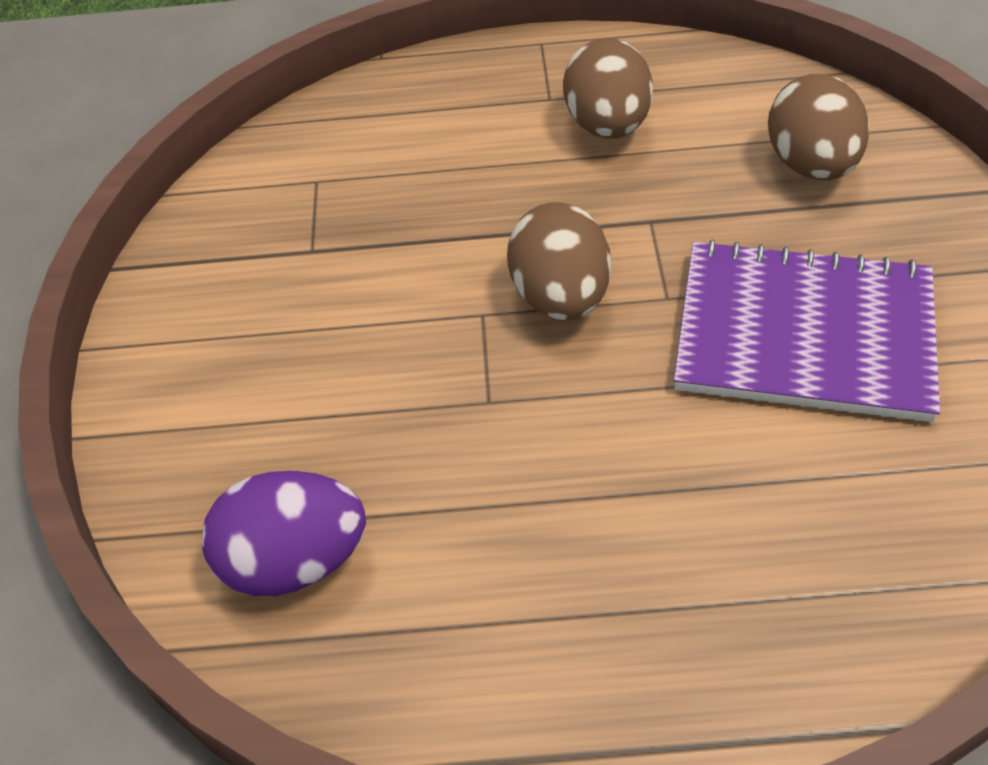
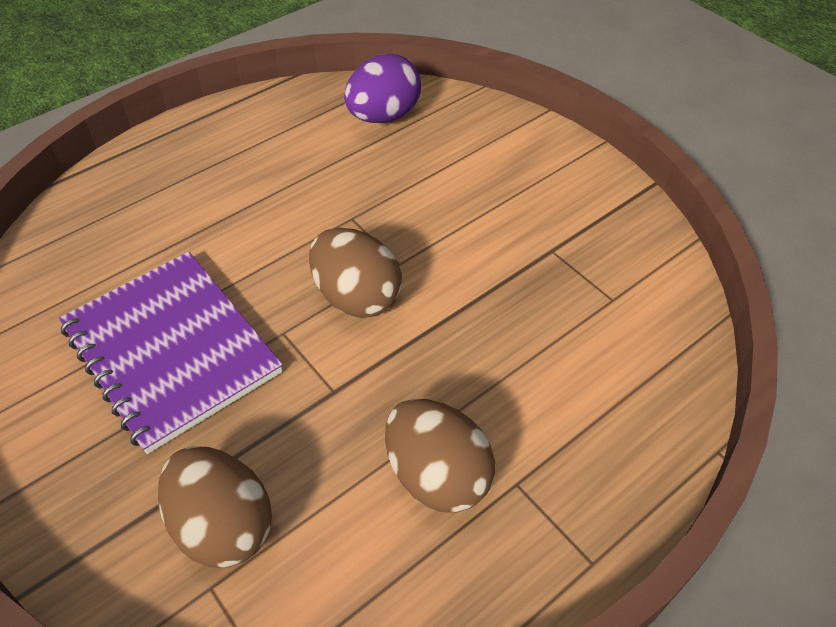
camera: 140 degrees right, 0 degrees up
purple notebook [674,239,940,422] -> purple notebook turned 75 degrees clockwise [59,252,283,454]

